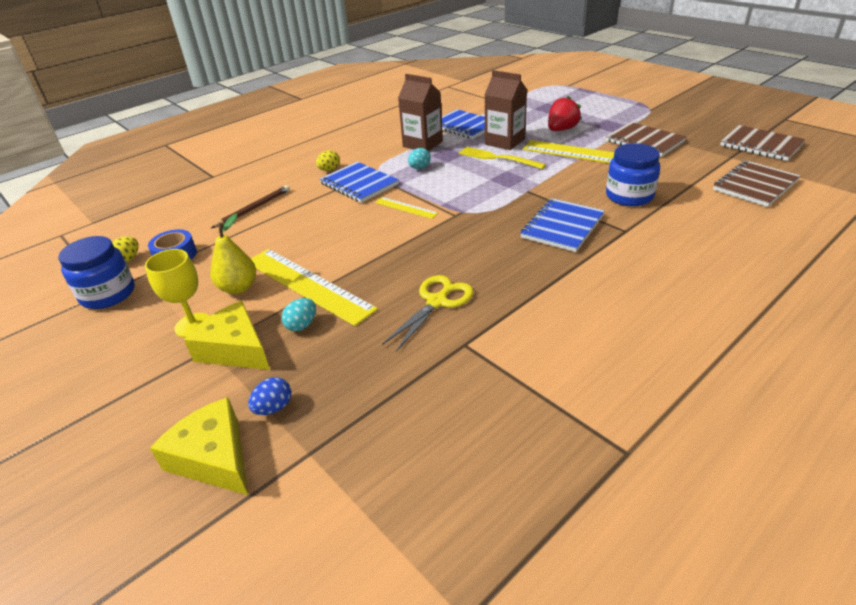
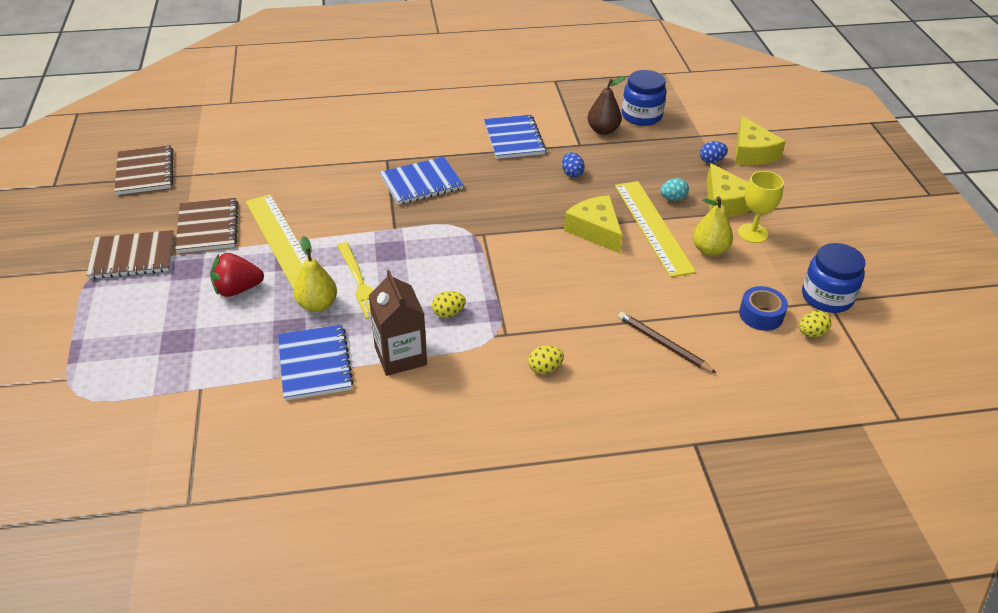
camera: 150 degrees left, 5 degrees up
brown pencil [211,185,290,228] -> brown pencil turned 60 degrees clockwise [618,312,716,373]
blue notebook [320,162,399,203] -> blue notebook moved to [484,115,546,159]
yellow ruler [375,197,439,219] -> none
yellow scissors [382,275,474,352] -> blue egg [562,152,585,177]
turquoise egg [408,148,431,169] -> yellow egg [432,291,466,318]
brown carton [484,70,527,150] -> yellow pear [294,236,337,312]
blue jar [606,143,660,206] -> blue jar moved to [622,70,667,126]
brown notebook [713,160,801,207] -> brown notebook moved to [86,230,174,279]
none -> yellow cheese [564,195,622,253]
none -> brown pear [588,76,625,135]

